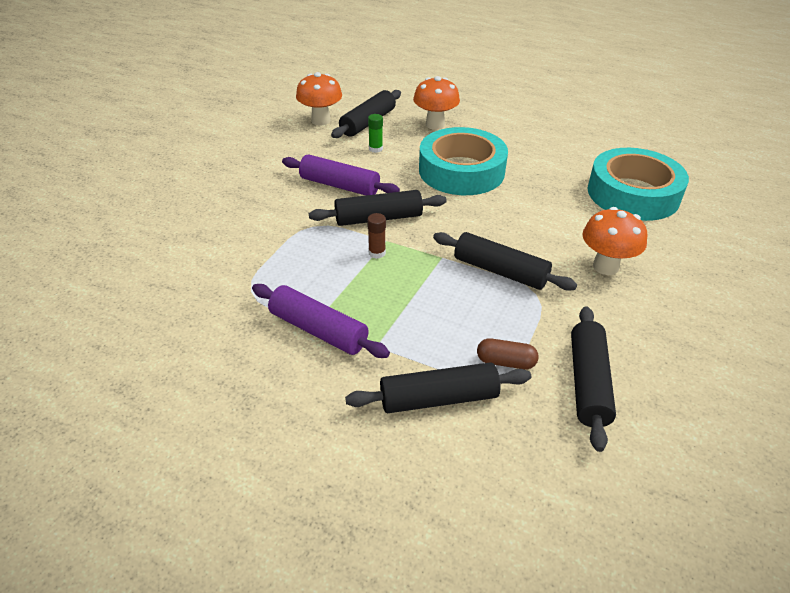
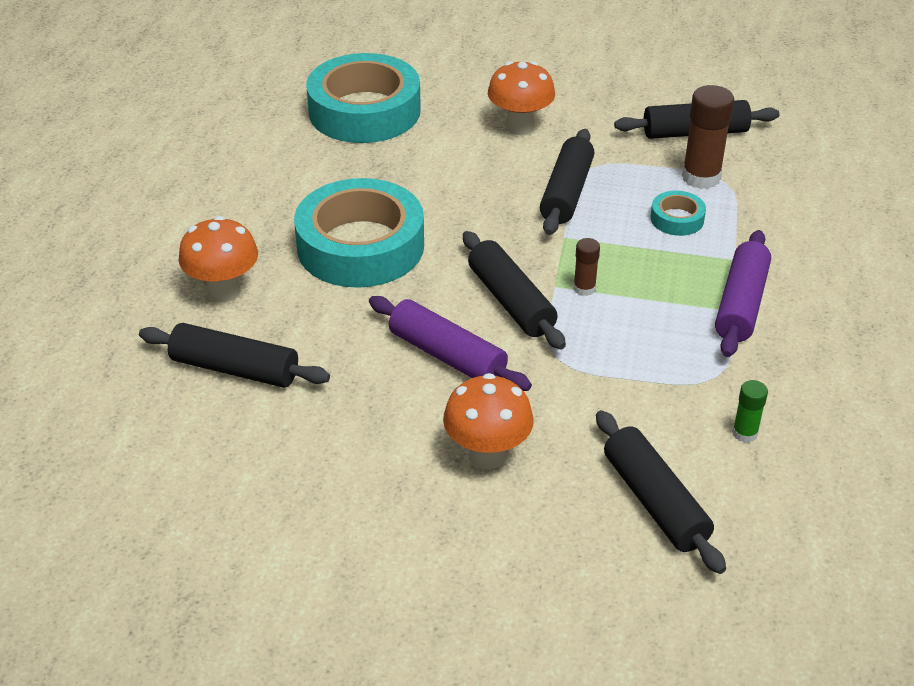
camera: 105 degrees left, 0 degrees up
purple rolling pin [282,154,400,195] -> purple rolling pin turned 60 degrees counterclockwise [369,296,532,391]
orange mushroom [296,72,342,125] -> orange mushroom moved to [443,373,534,469]
black rolling pin [345,362,531,413] -> black rolling pin moved to [596,410,726,574]
green glue stick [368,114,383,153] -> green glue stick moved to [732,380,768,443]
brown capsule [477,338,539,369] -> brown glue stick [682,85,734,189]
none -> turquoise tape [650,191,706,236]

